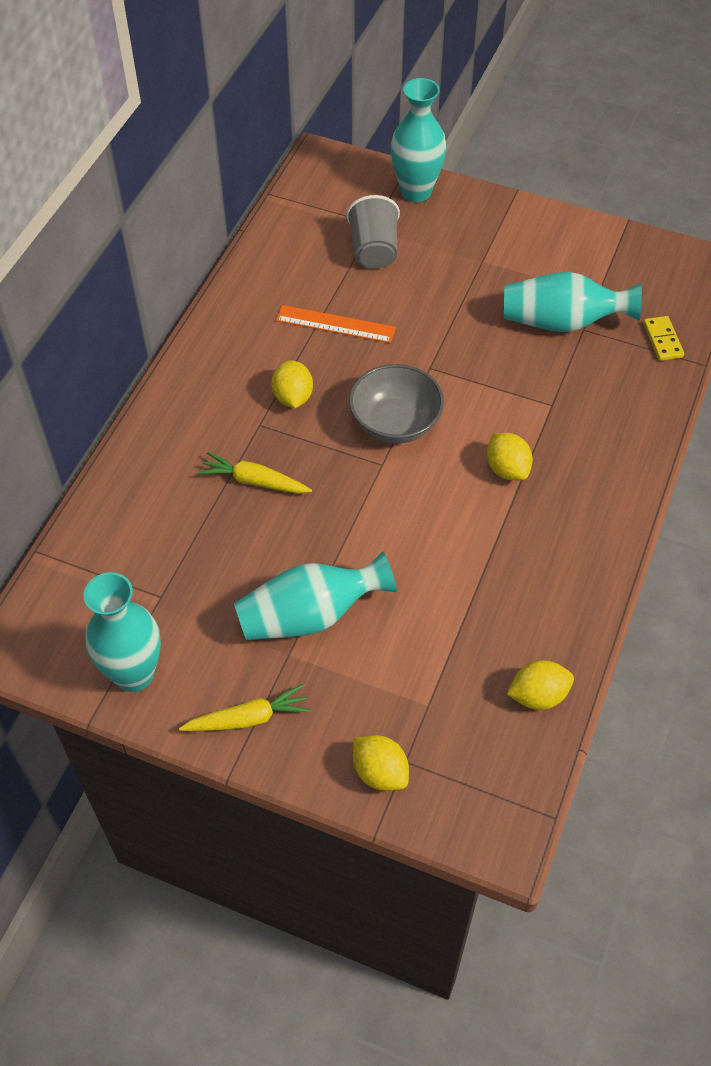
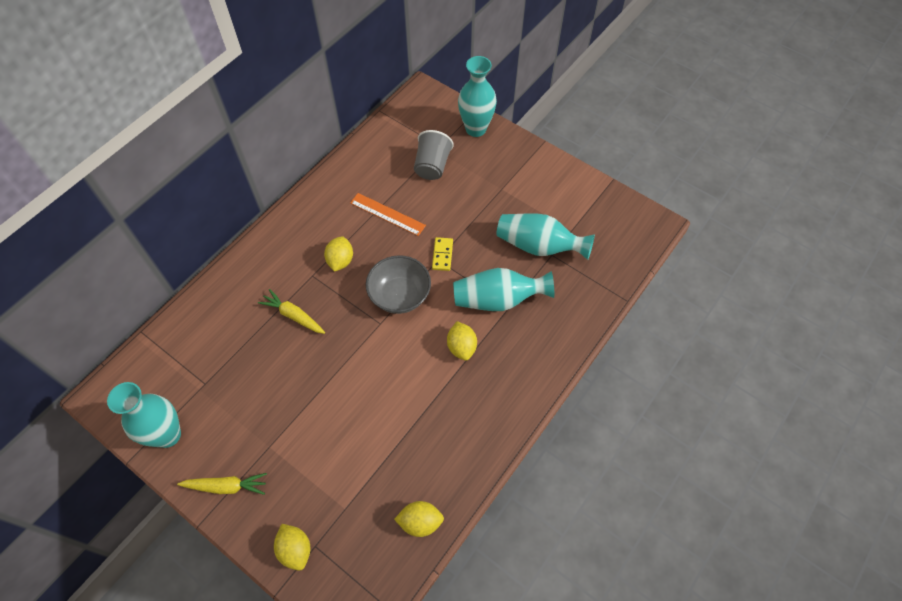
camera: 15 degrees right, 5 degrees up
turquoise vase [234,551,397,640] -> turquoise vase moved to [453,268,554,311]
yellow domino [643,316,684,361] -> yellow domino moved to [432,237,453,271]

